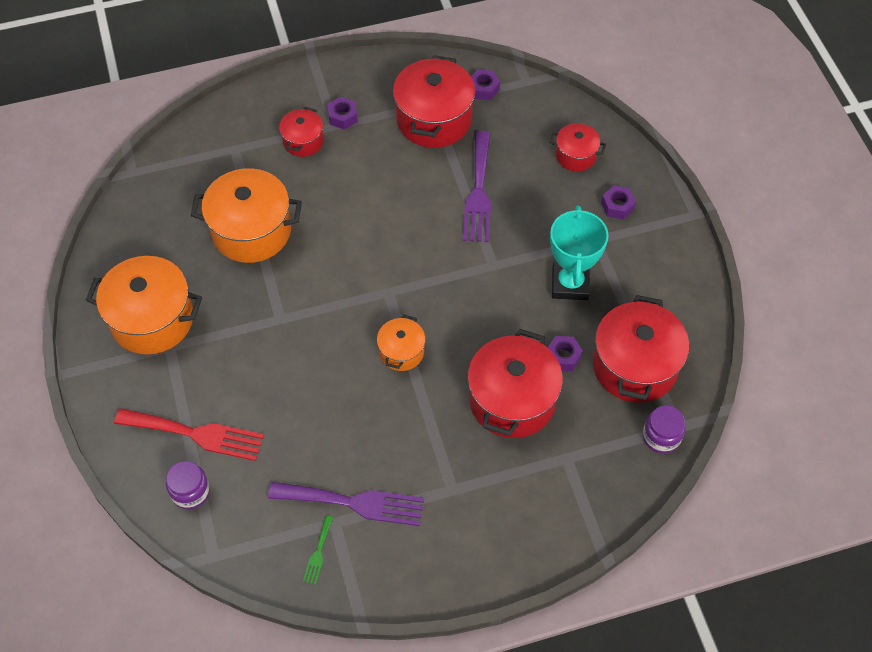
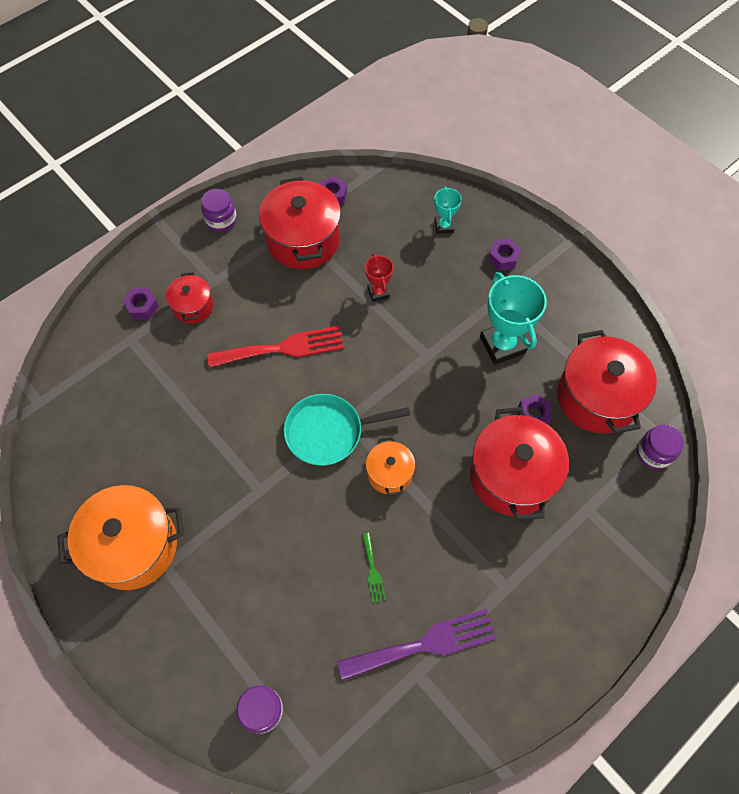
camera: 25 degrees left, 5 degrees up
red fork [114,408,264,461] -> red fork moved to [207,326,344,368]
orange pot [191,168,302,263] -> none
green fork [303,515,333,585] -> green fork moved to [362,533,386,603]
purple nut [328,97,358,130] -> purple nut moved to [123,288,159,320]
purple fork [463,131,491,242] -> red trophy [365,254,393,302]
red pot [550,123,606,171] -> turquoise trophy [434,187,462,234]
none -> purple jar [201,189,237,232]
none -> turquoise pan [284,394,410,466]

